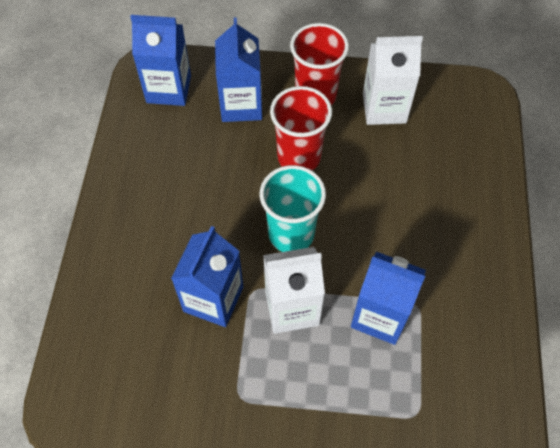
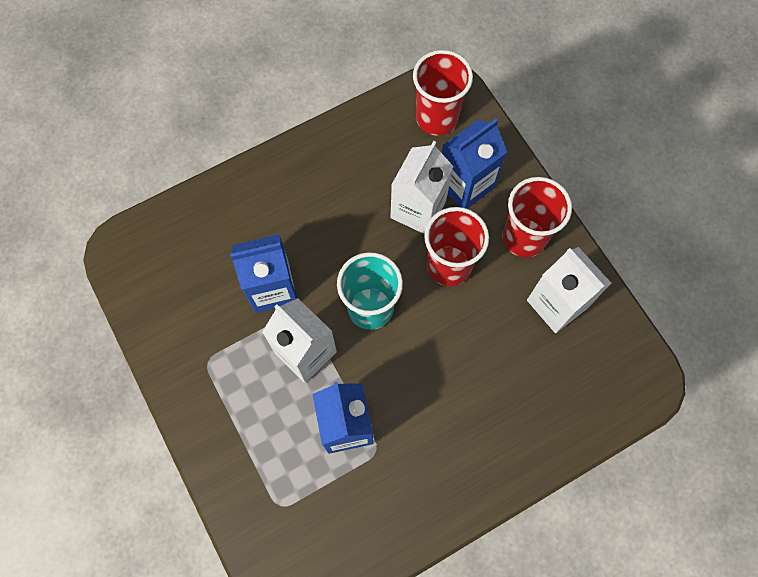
camera: 55 degrees right, 10 degrees up
blue carton [130,15,191,106] -> red cup [413,50,473,136]
none -> white carton [390,141,454,234]

